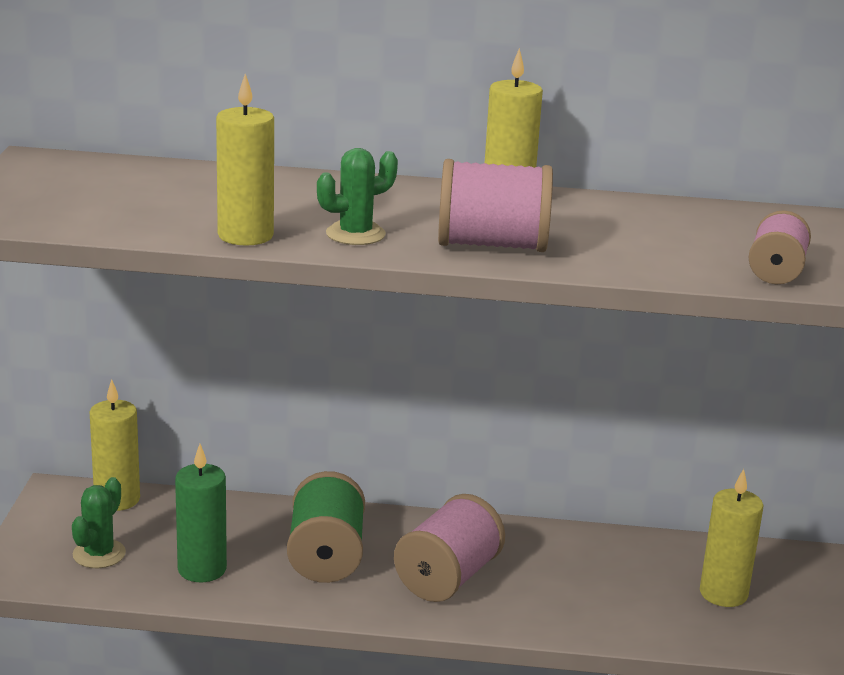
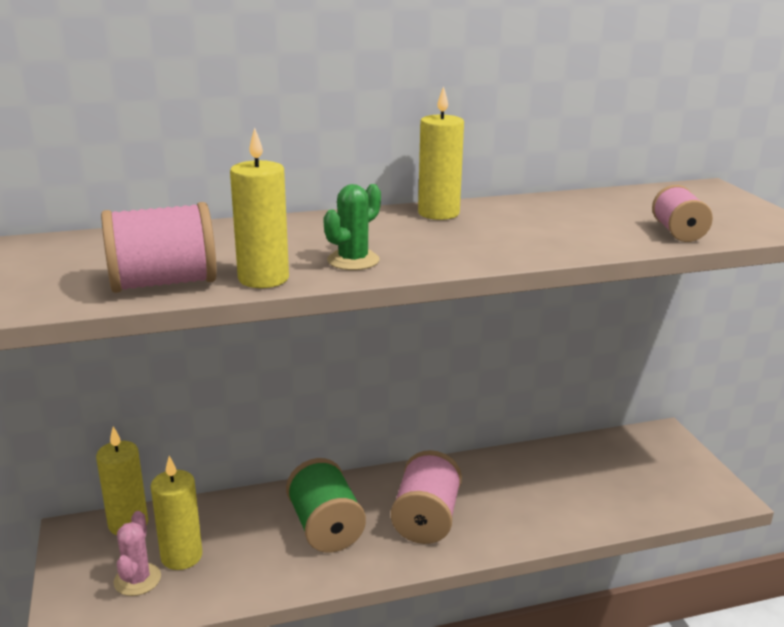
camera: 20 degrees left, 0 degrees up
green cactus [72,477,126,568] -> pink cactus [113,511,161,596]
green candle [175,444,227,582] -> none
pink spool [438,159,553,252] -> pink spool moved to [101,202,217,293]
yellow candle [700,469,763,607] -> yellow candle moved to [151,456,202,570]

